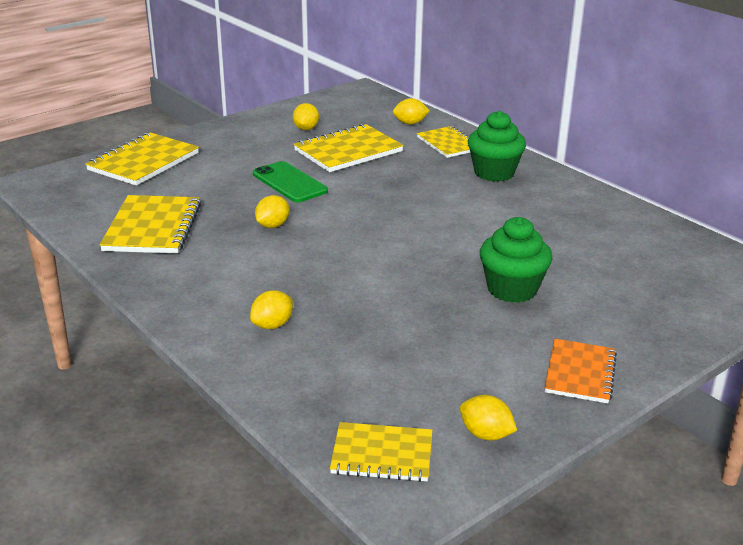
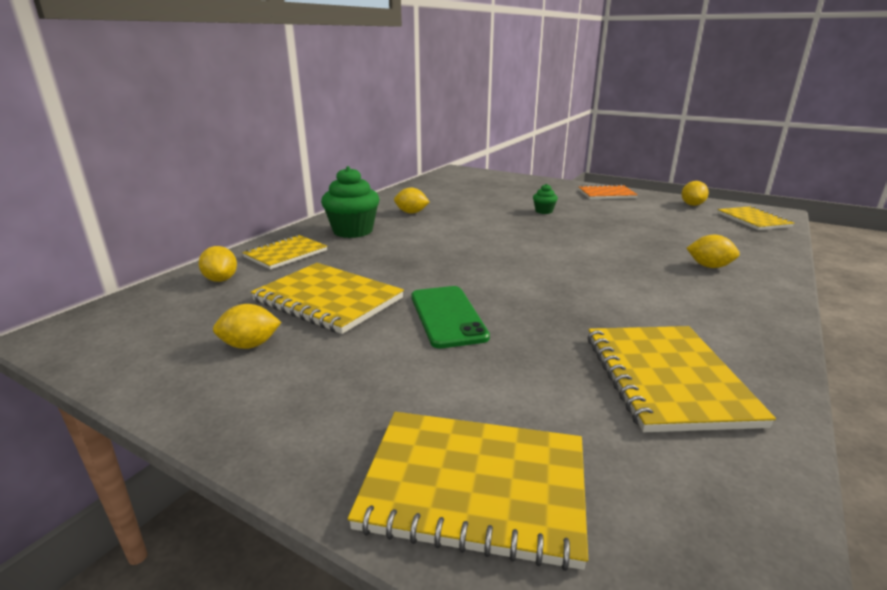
camera: 110 degrees left, 5 degrees down
yellow notebook [100,195,201,253] -> yellow notebook turned 75 degrees counterclockwise [588,326,776,432]
green phone [253,161,328,202] -> green phone turned 45 degrees counterclockwise [411,286,490,348]
yellow lemon [255,195,290,228] -> yellow lemon moved to [394,188,430,214]
green cupcake [480,217,552,303] -> green cupcake [533,184,558,214], size x0.48

